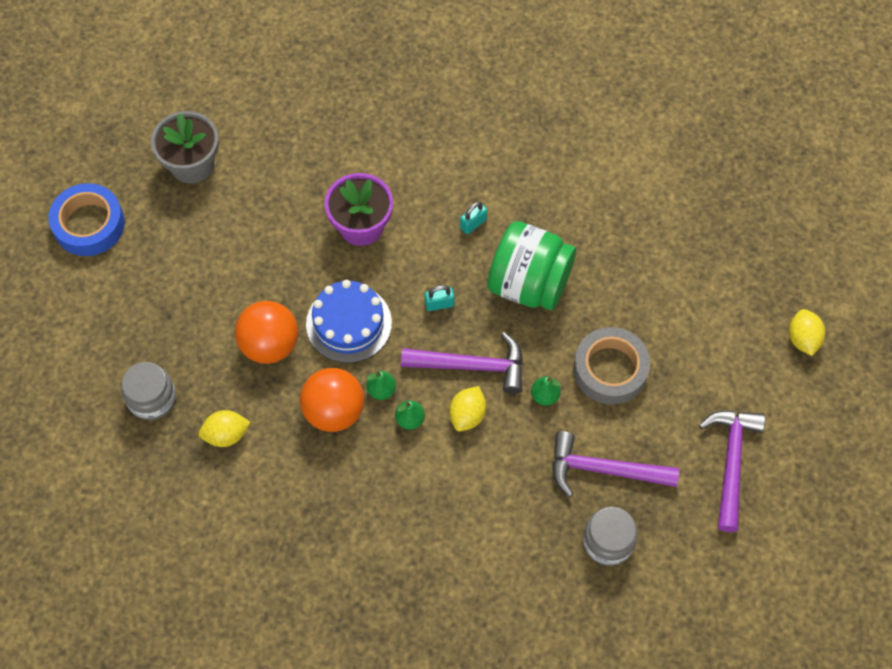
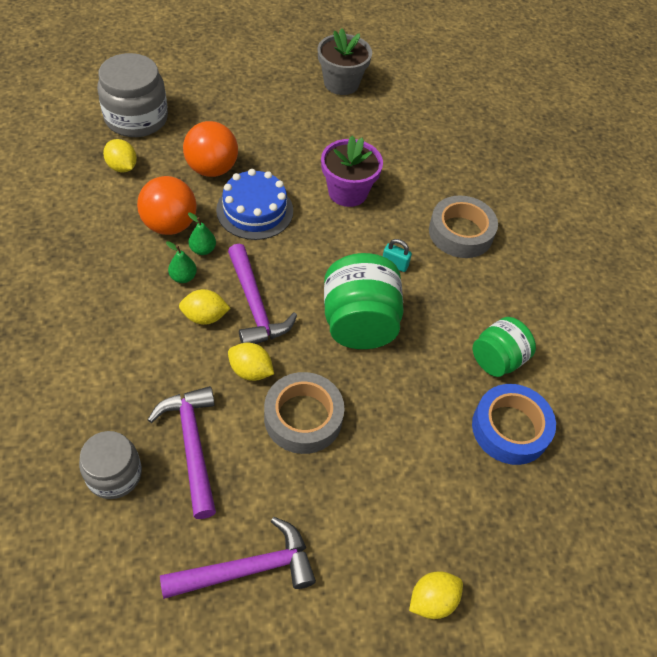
camera: 60 degrees right, 10 degrees down
blue tape [48,183,125,256] -> blue tape moved to [472,384,556,465]
grey jar [121,362,176,420] -> grey jar [97,53,168,137], size x1.58
turquoise padlock [425,285,455,311] -> none
green pear [531,376,561,406] -> yellow lemon [228,343,274,381]
none -> grey tape [429,195,498,258]
none -> green jar [473,317,536,377]

